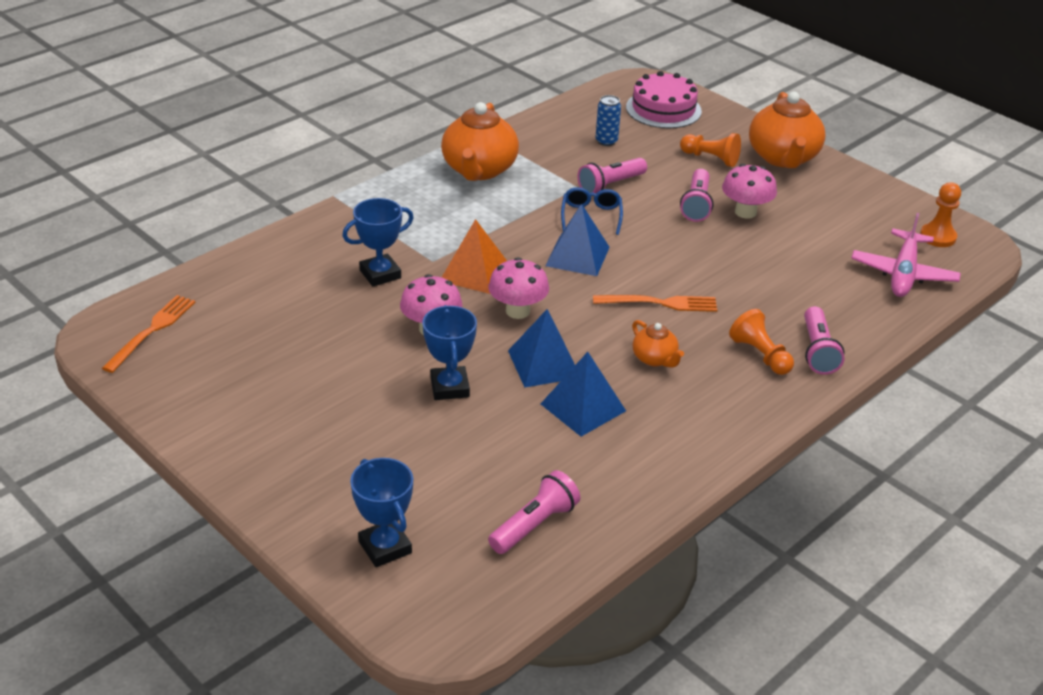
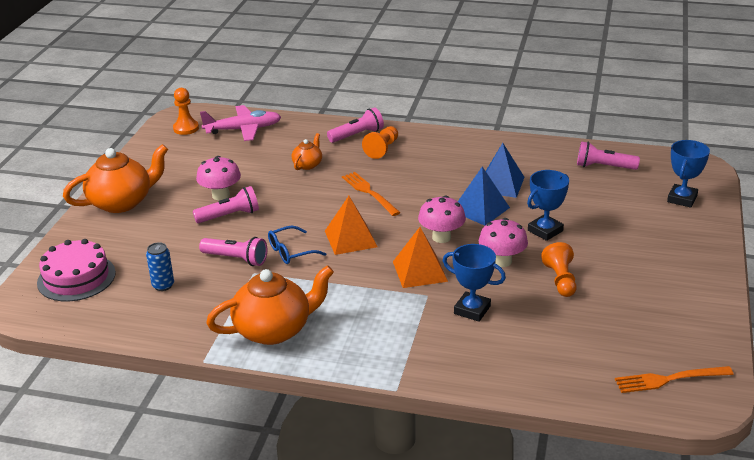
camera: 120 degrees left, 5 degrees down
blue pyramid [545,203,610,276] -> orange pyramid [325,196,378,255]
orange teapot [632,320,684,368] -> orange teapot moved to [292,133,322,170]
orange pawn [680,133,741,167] -> orange pawn moved to [541,242,577,297]

